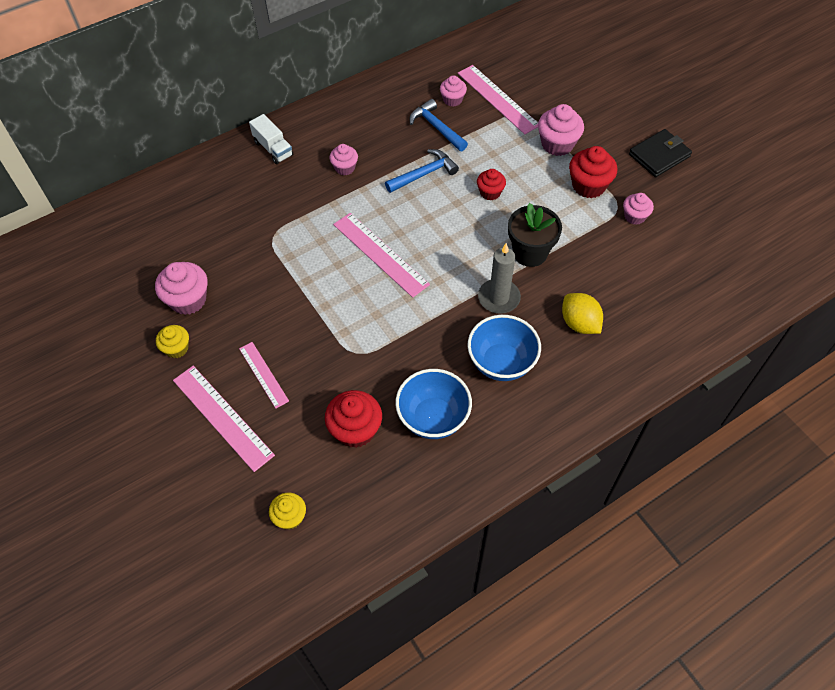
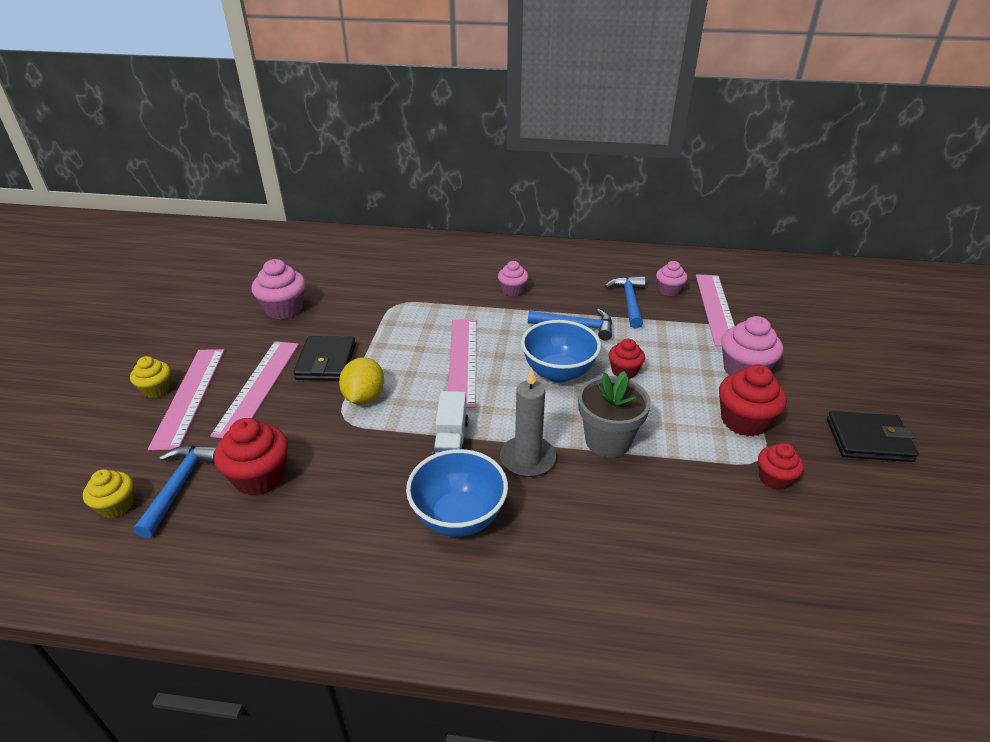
camera: 40 degrees right, 20 degrees down
yellow cupcake [156,325,189,358] -> yellow cupcake moved to [130,356,170,398]
pink ruler [239,342,289,409] -> pink ruler [210,341,299,438], size x1.65
white truck [249,114,293,164] -> white truck moved to [433,391,468,454]
blue bowl [395,369,472,439] -> blue bowl moved to [521,320,601,382]
black flower pot [508,203,562,267] -> grey flower pot [578,371,651,458]
yellow lemon [562,293,603,334] -> yellow lemon moved to [339,357,384,404]
pink cupcake [623,193,654,225] -> red cupcake [758,443,804,490]
none -> blue hammer [133,445,216,538]
none -> black wallet [293,336,356,381]

